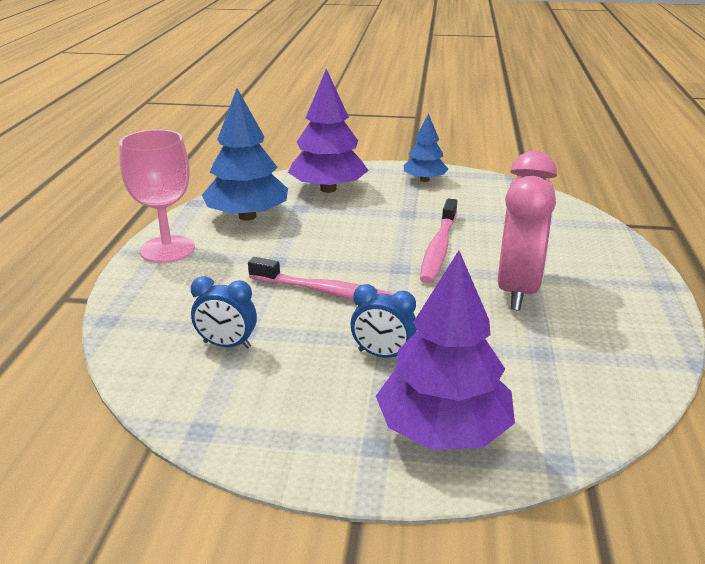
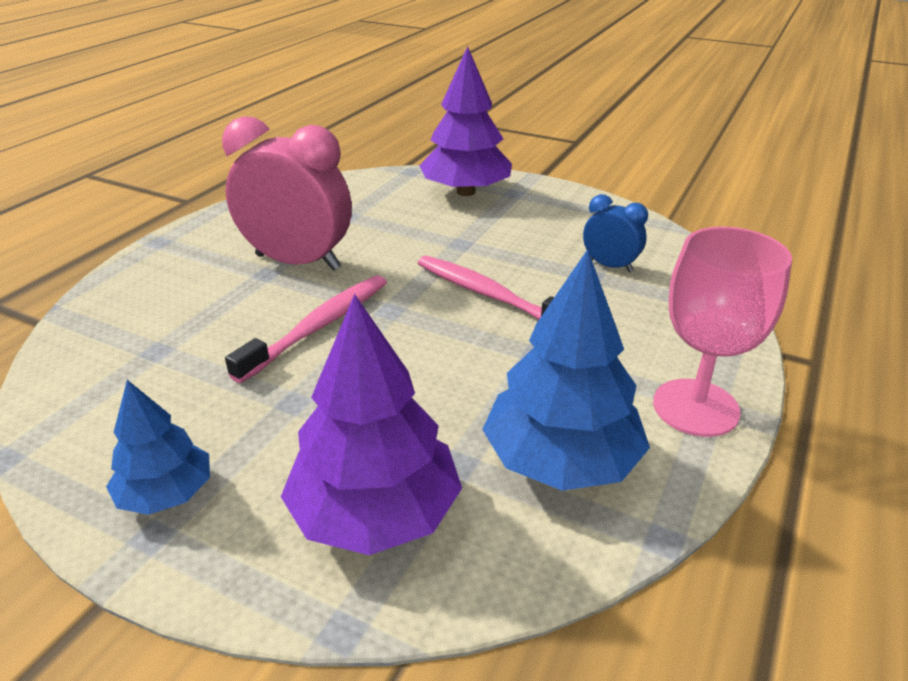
camera: 160 degrees left, 5 degrees up
blue clock [350,284,417,358] -> none
pink clock [498,151,557,311] -> pink clock turned 75 degrees clockwise [222,116,352,271]

